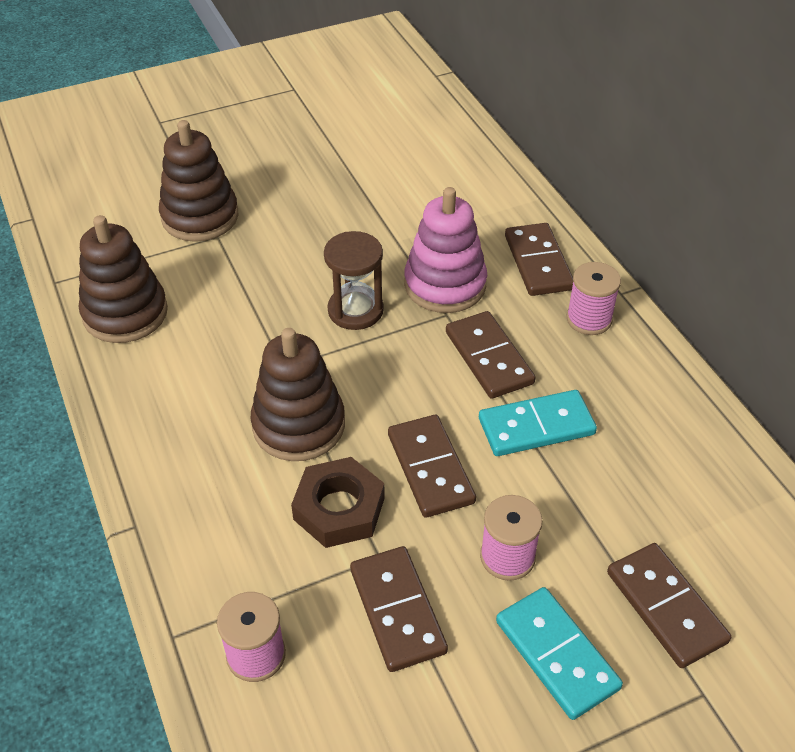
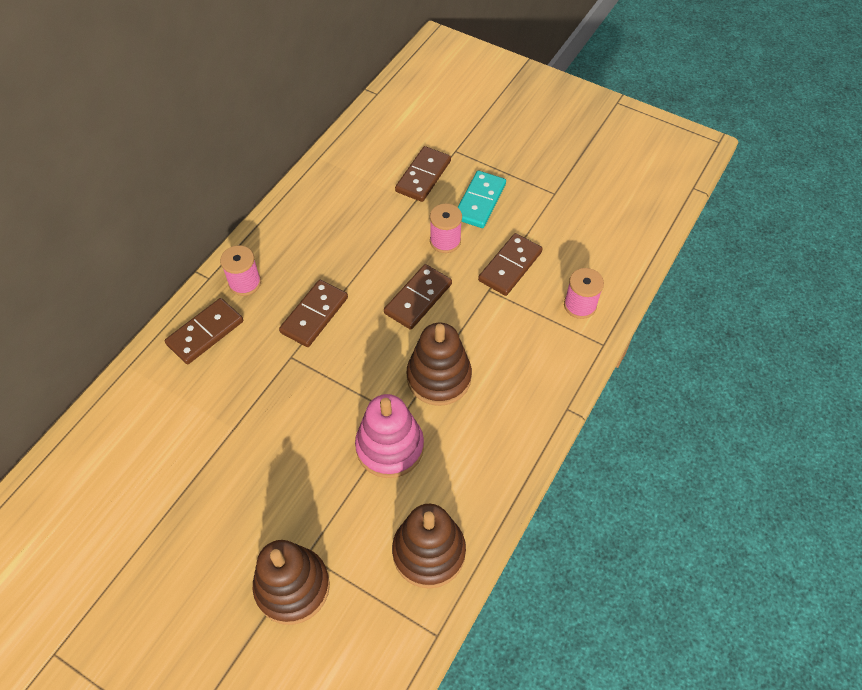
camera: 125 degrees left, 10 degrees up
brown nut [291,457,385,548] -> none
brown hourglass [324,231,384,330] -> none
pink stacking toy [404,187,487,313] -> pink stacking toy moved to [355,394,424,478]
turquoise domino [479,390,597,456] -> none

